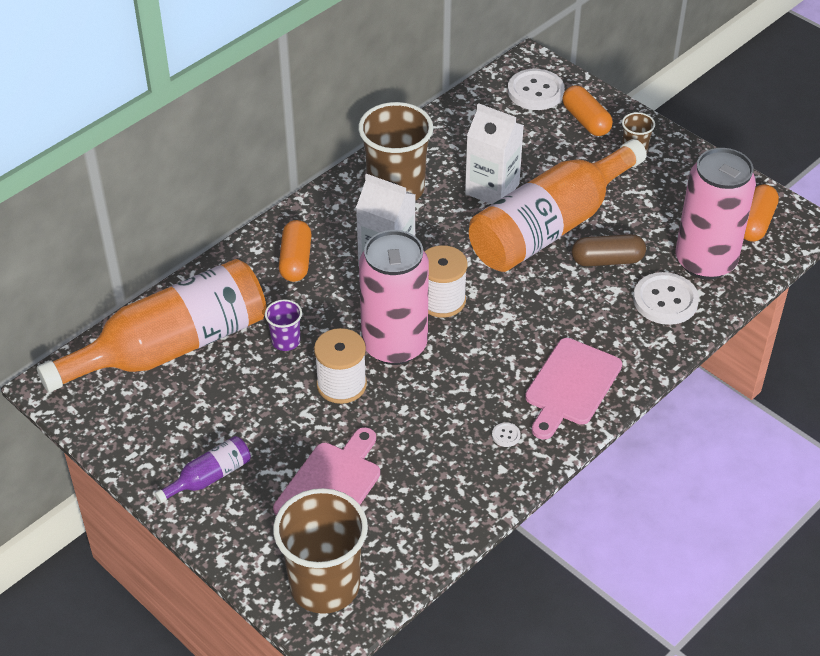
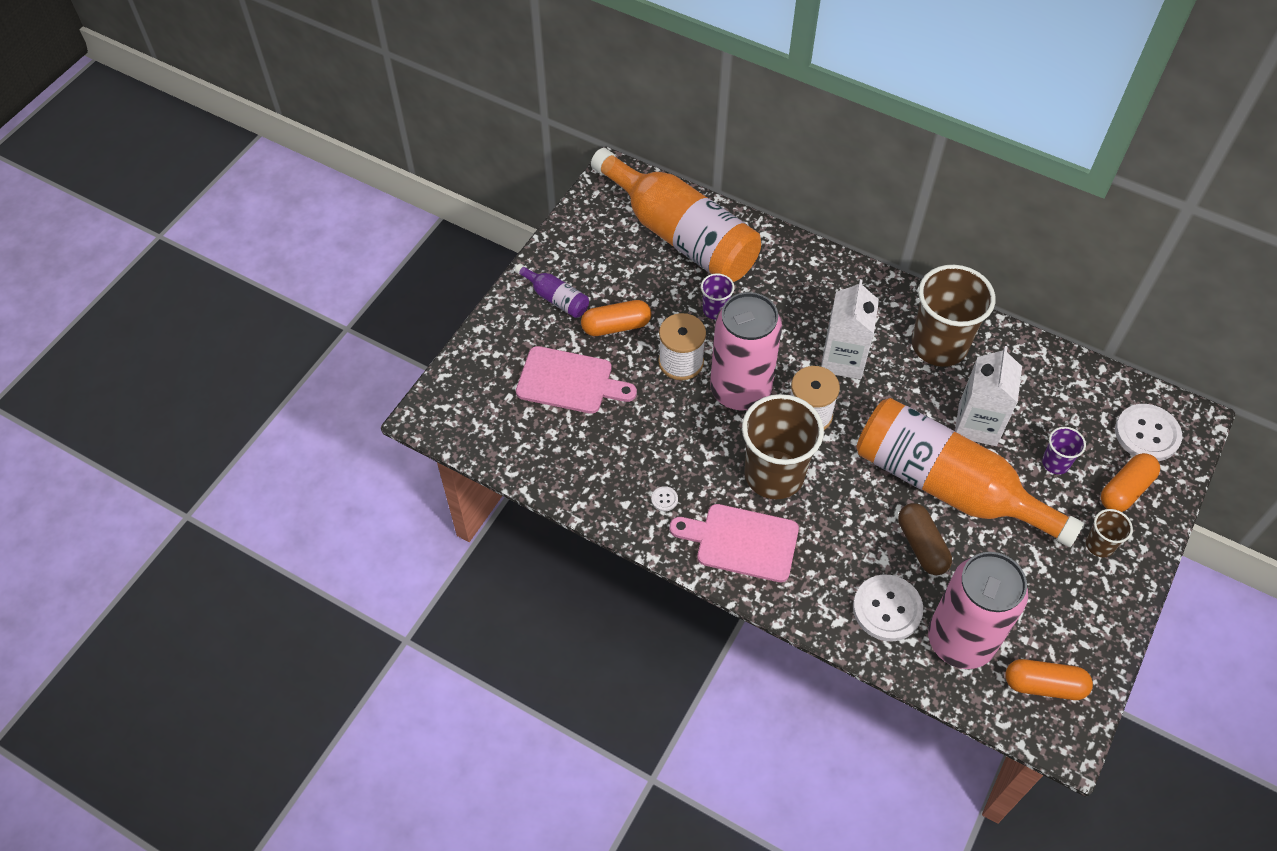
camera: 75 degrees right, 10 degrees up
brown cup [273,488,368,614] -> brown cup moved to [742,394,824,499]
orange capsule [279,220,312,282] -> orange capsule moved to [581,300,651,336]
none -> purple cup [1042,427,1086,474]

